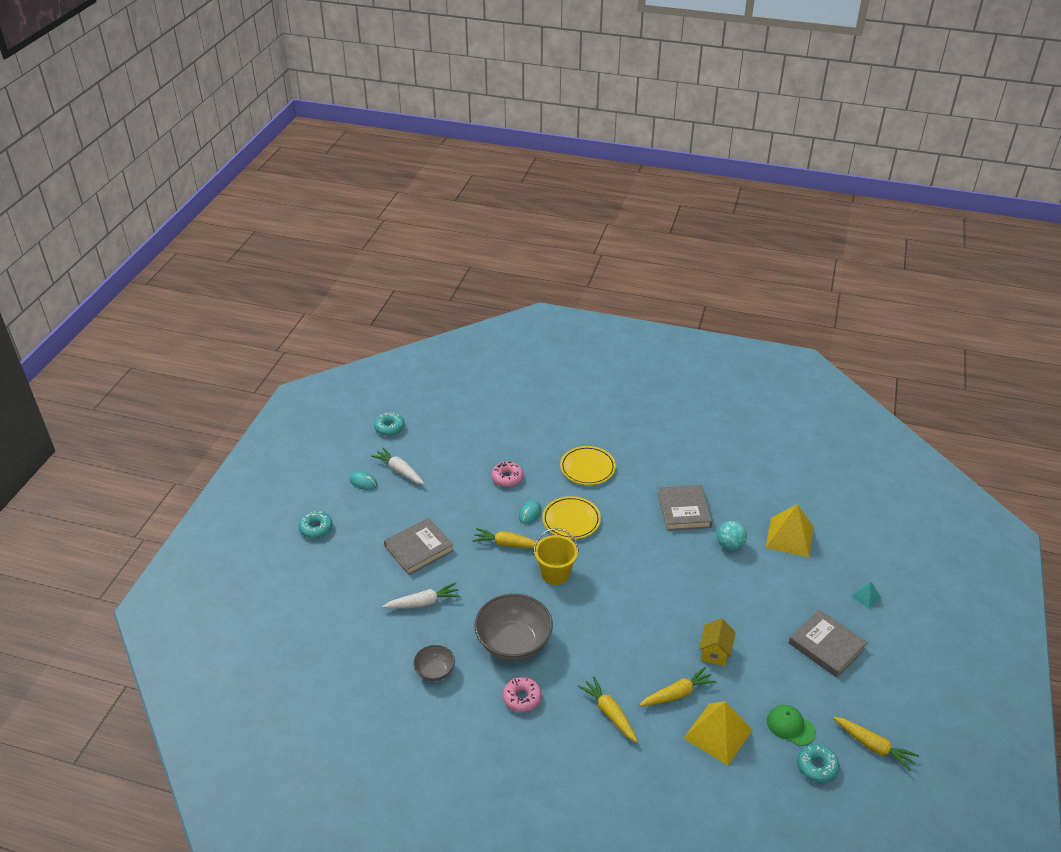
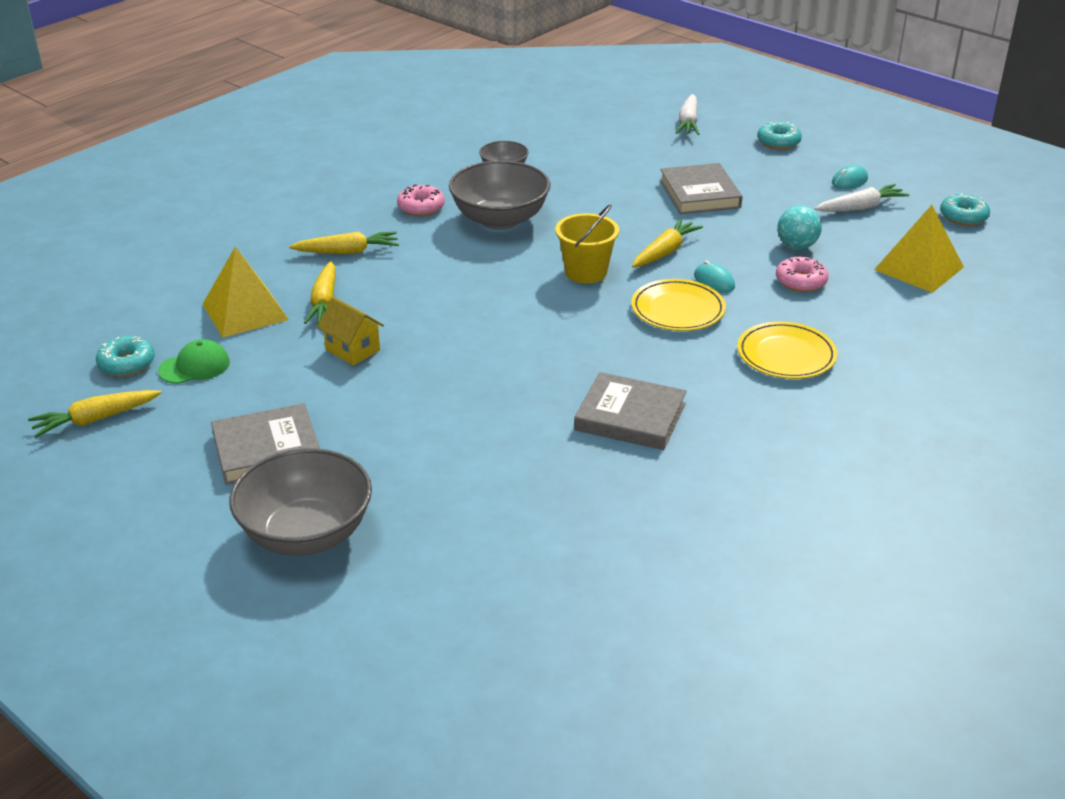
camera: 115 degrees right, 5 degrees down
white carrot [382,583,460,609] -> white carrot moved to [676,94,699,135]
turquoise ball [717,521,747,551] -> turquoise ball moved to [777,206,822,249]
yellow pyramid [765,504,814,557] -> yellow pyramid moved to [874,205,964,293]
turquoise pyramid [851,582,881,609] -> grey bowl [229,448,372,556]

